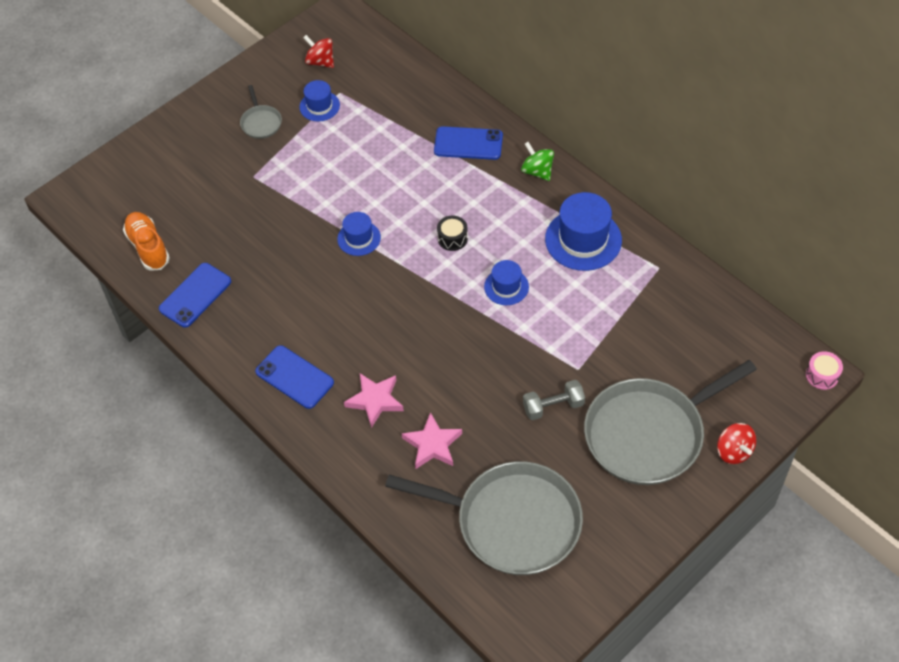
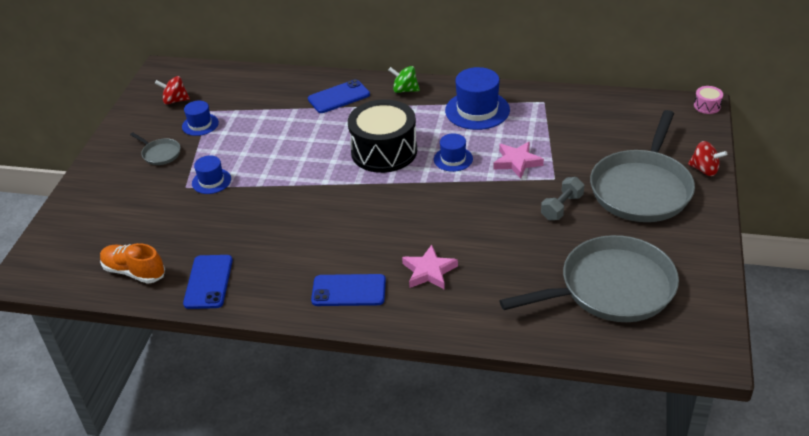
camera: 35 degrees left, 15 degrees down
blue hat [337,212,381,256] -> blue hat moved to [192,156,231,194]
pink star [401,412,462,469] -> pink star moved to [493,142,544,179]
black drum [437,215,468,251] -> black drum [348,99,417,173], size x2.48

